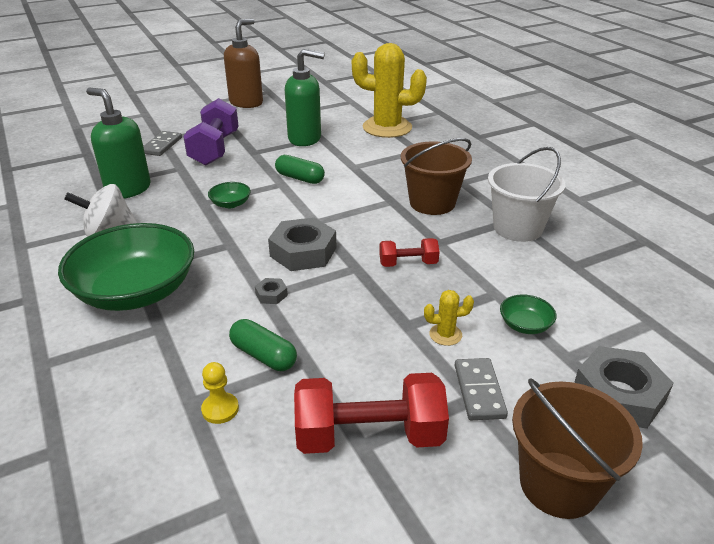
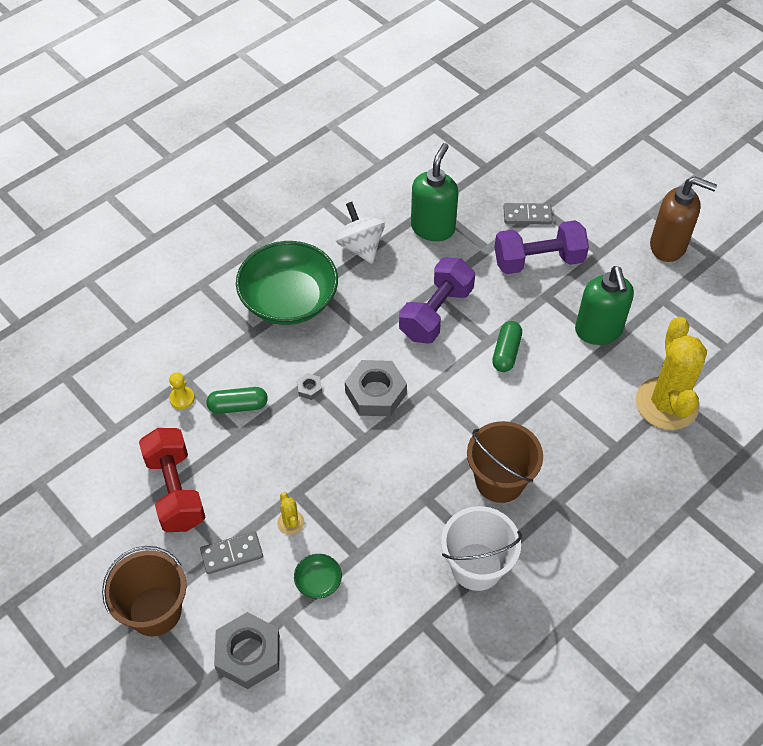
camera: 75 degrees right, 20 degrees up
green bowl [208,182,251,208] -> purple dumbbell [399,258,475,344]
green capsule [229,319,297,371] -> green capsule turned 60 degrees clockwise [206,387,268,414]
red dumbbell [379,238,440,267] -> none

